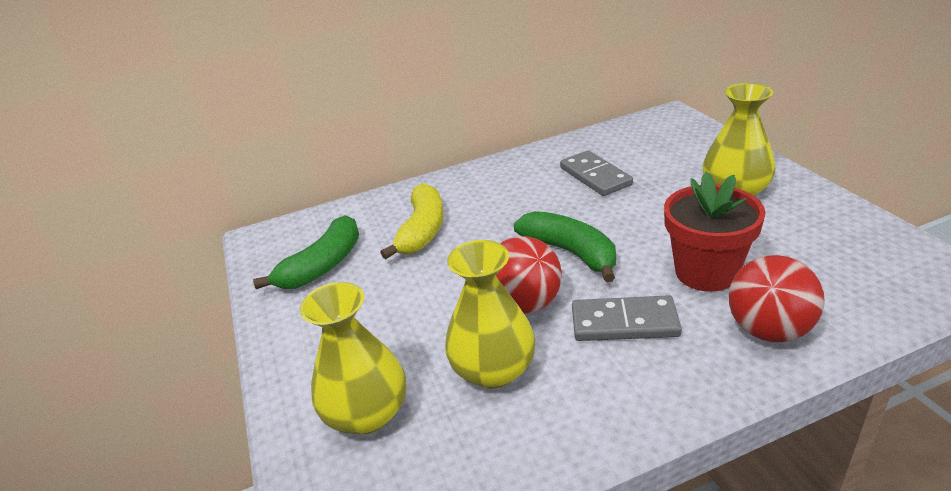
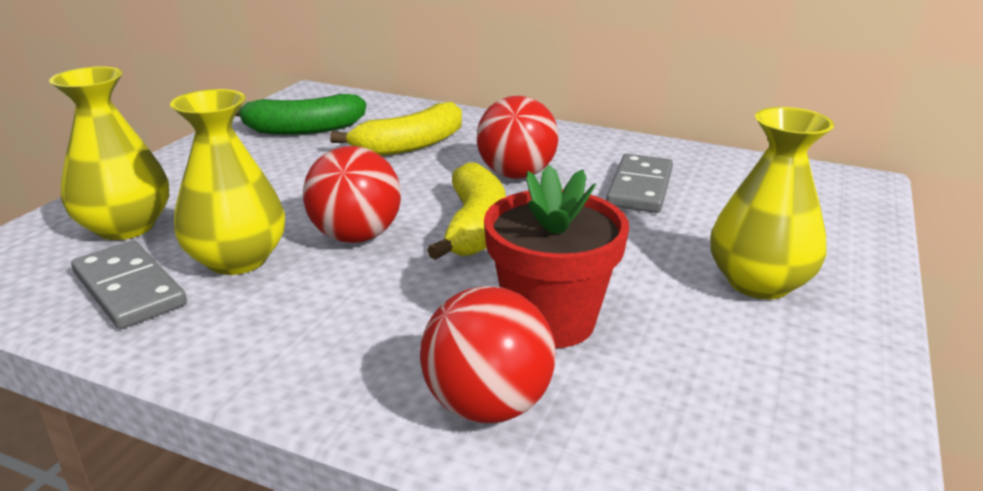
camera: 40 degrees right, 5 degrees down
green banana [514,211,616,282] -> yellow banana [427,163,506,260]
grey domino [572,295,682,341] -> grey domino moved to [71,241,187,329]
none -> red ball [477,96,559,179]

